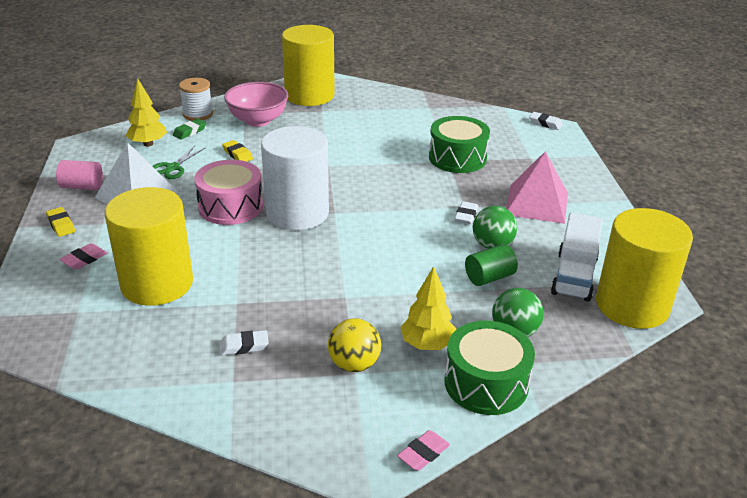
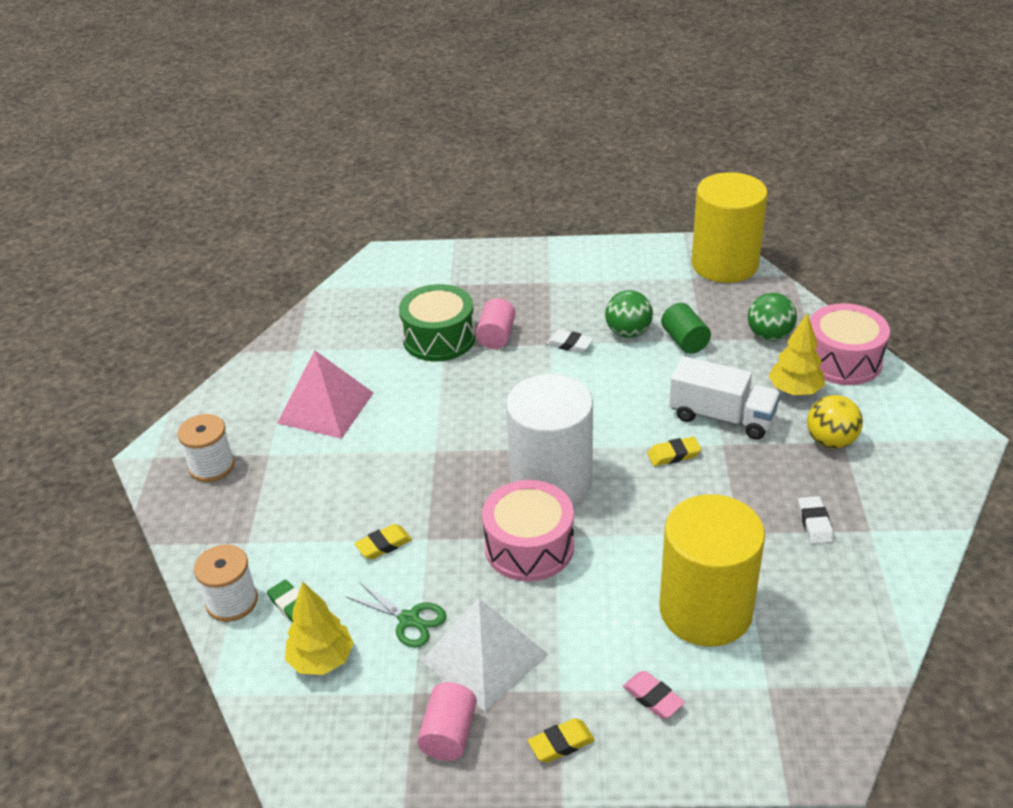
camera: 80 degrees left, 5 degrees up
pink bowl [224,82,289,127] -> none
yellow cylinder [282,25,335,106] -> white spool [177,414,235,482]
pink eraser [397,430,450,471] -> none
green drum [444,320,535,415] -> pink drum [810,303,890,385]
pink pyramid [506,151,568,224] -> pink pyramid moved to [277,350,374,439]
white eraser [529,112,563,130] -> none
white truck [551,213,603,302] -> white truck moved to [669,356,781,440]
none -> pink cylinder [476,298,516,349]
none -> yellow eraser [647,437,701,466]

